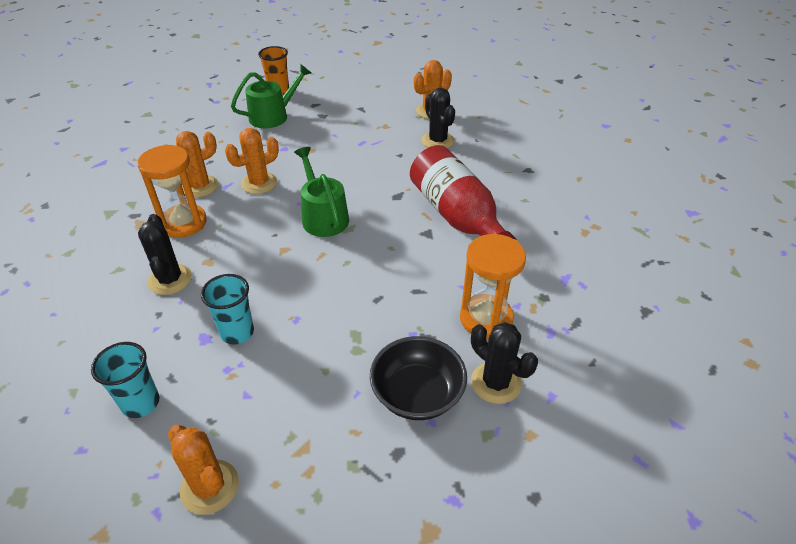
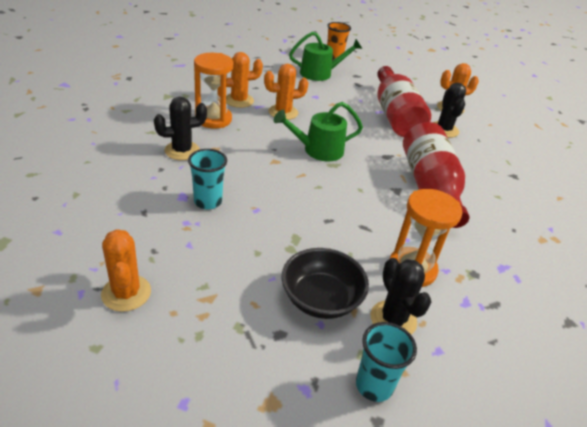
camera: 20 degrees right, 5 degrees down
turquoise cup [91,342,160,418] -> turquoise cup moved to [356,322,417,402]
black cactus [138,214,192,295] -> black cactus turned 60 degrees clockwise [154,97,207,160]
green watering can [294,147,349,237] -> green watering can turned 105 degrees counterclockwise [274,102,363,161]
none -> red bottle [377,66,431,137]

